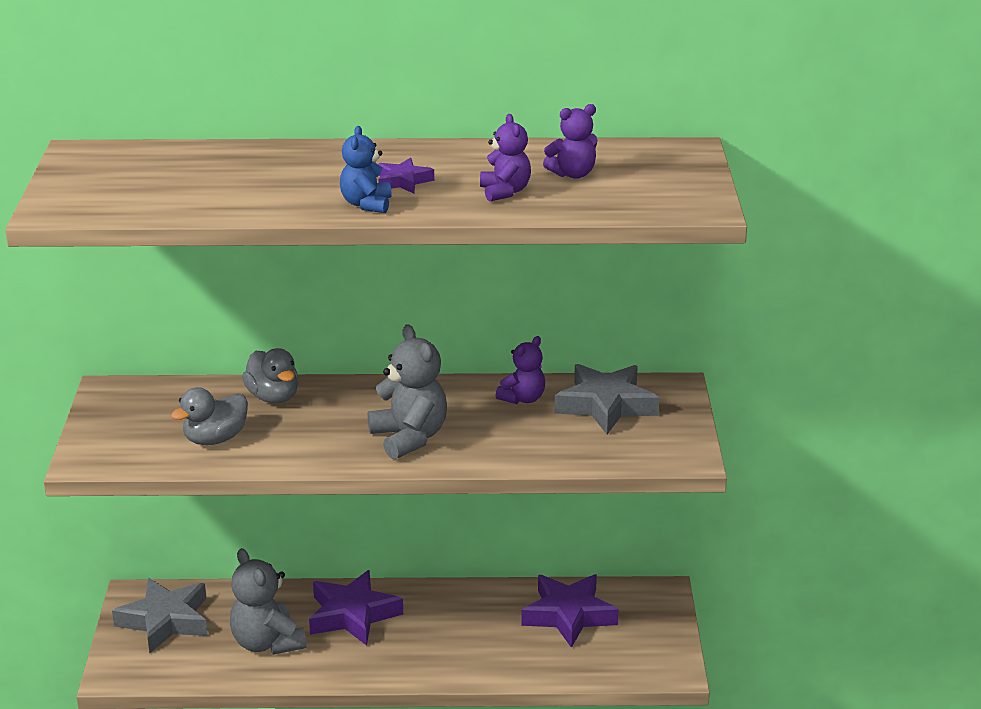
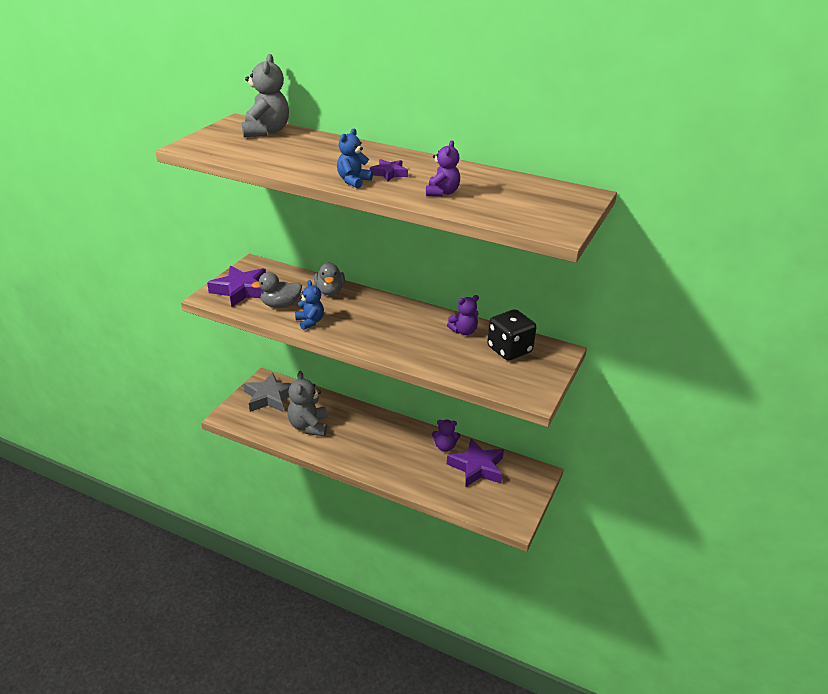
camera: 25 degrees right, 5 degrees up
purple star [309,570,403,646] -> purple star moved to [207,266,266,307]
grey teddy bear [368,324,447,460] -> grey teddy bear moved to [242,54,289,137]
purple teddy bear [543,104,597,179] -> purple teddy bear moved to [432,420,460,452]
grey star [554,364,659,434] -> black dice [487,309,537,360]
none -> blue teddy bear [295,280,324,330]

